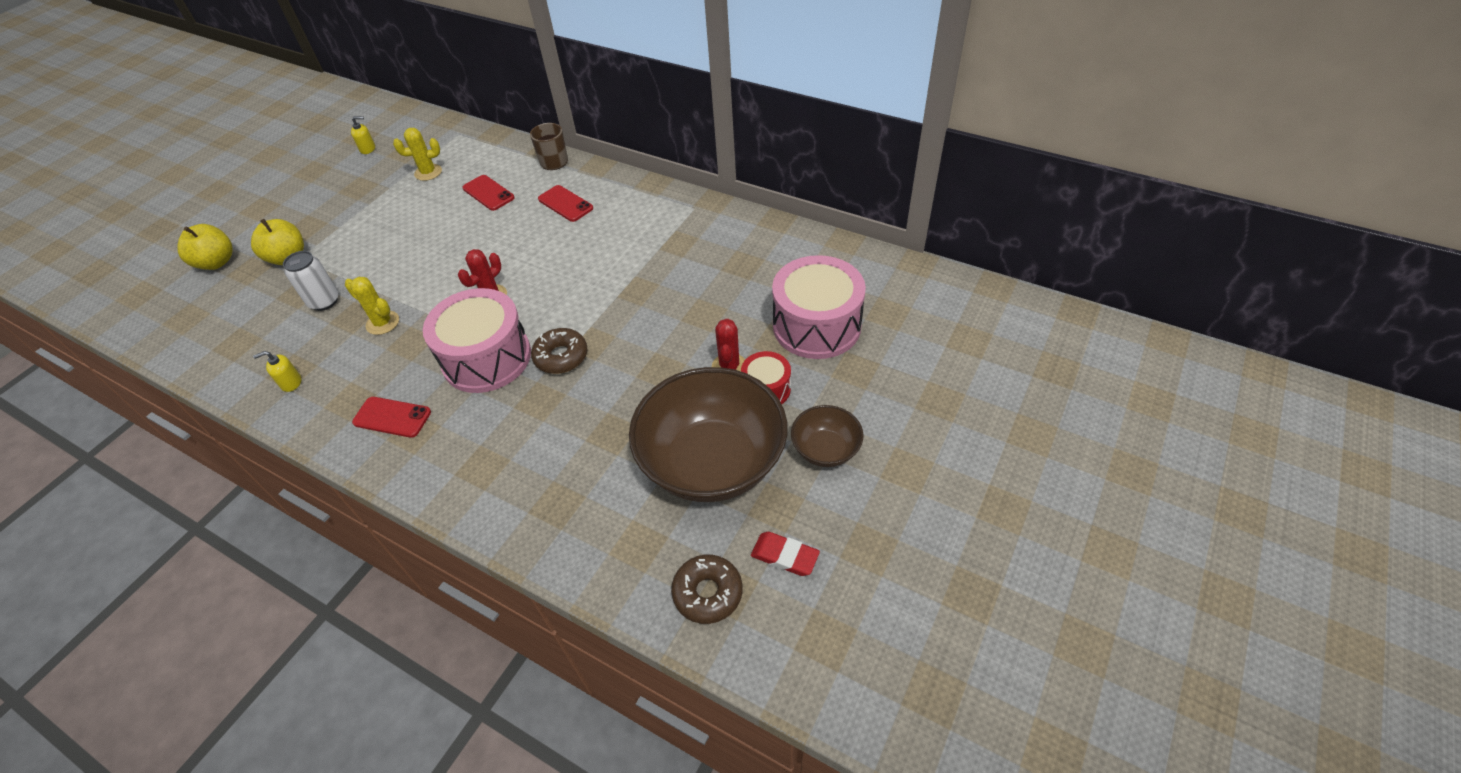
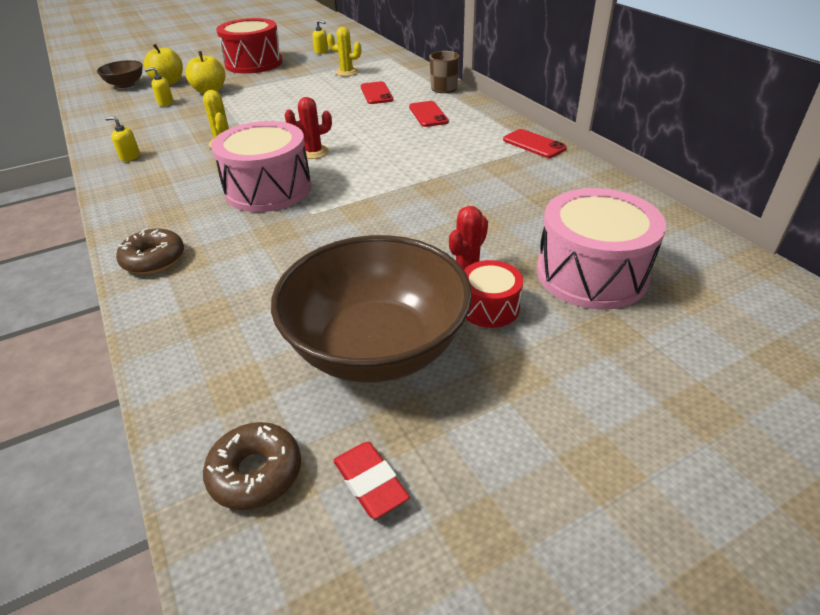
camera: 30 degrees right, 10 degrees down
white can [283,251,339,311] -> none
red phone [352,397,431,438] -> red phone moved to [503,129,567,158]
brown donut [531,328,587,374] -> brown donut moved to [116,228,184,274]
brown bowl [791,405,863,467] -> brown bowl moved to [97,60,143,88]
none -> yellow soap dispenser [145,67,173,106]
none -> red drum [216,18,283,74]

